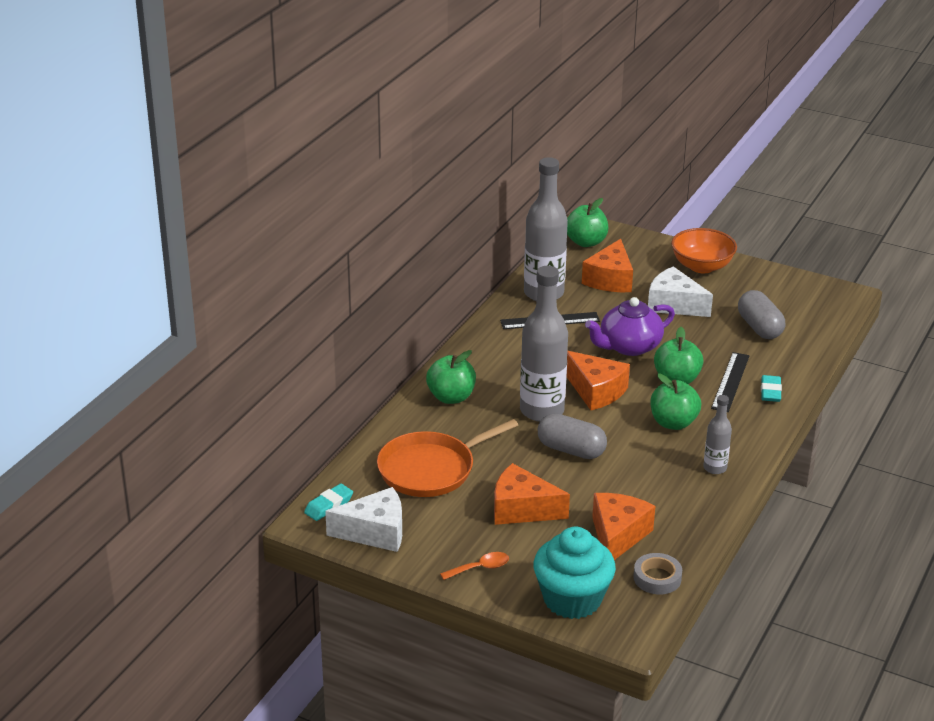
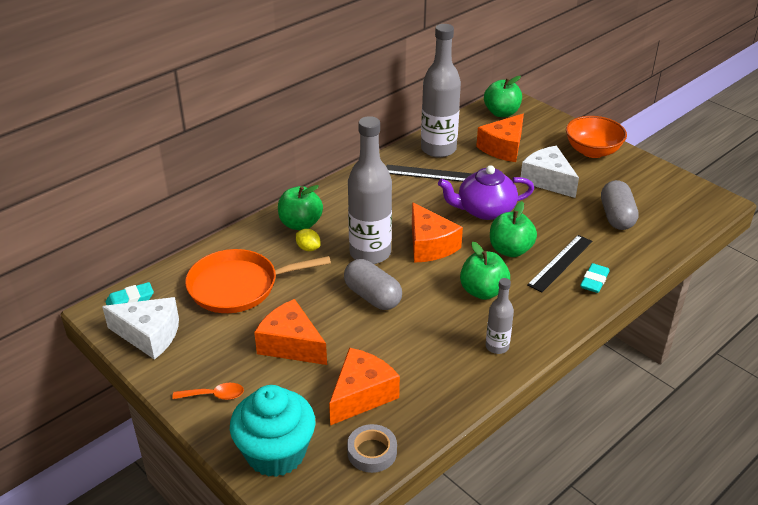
camera: 20 degrees right, 5 degrees up
none -> yellow lemon [296,229,321,251]

